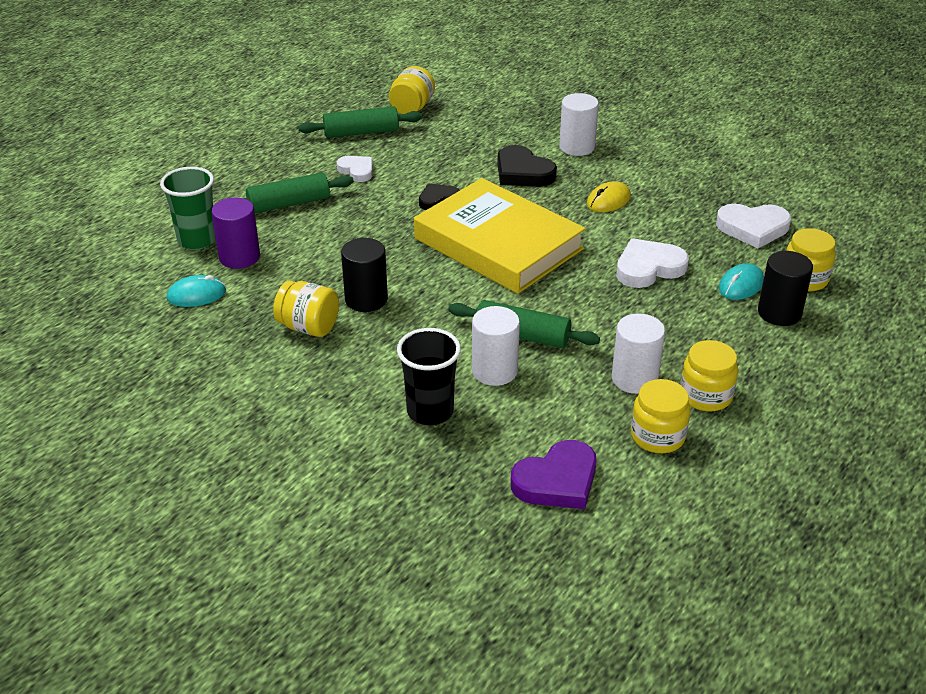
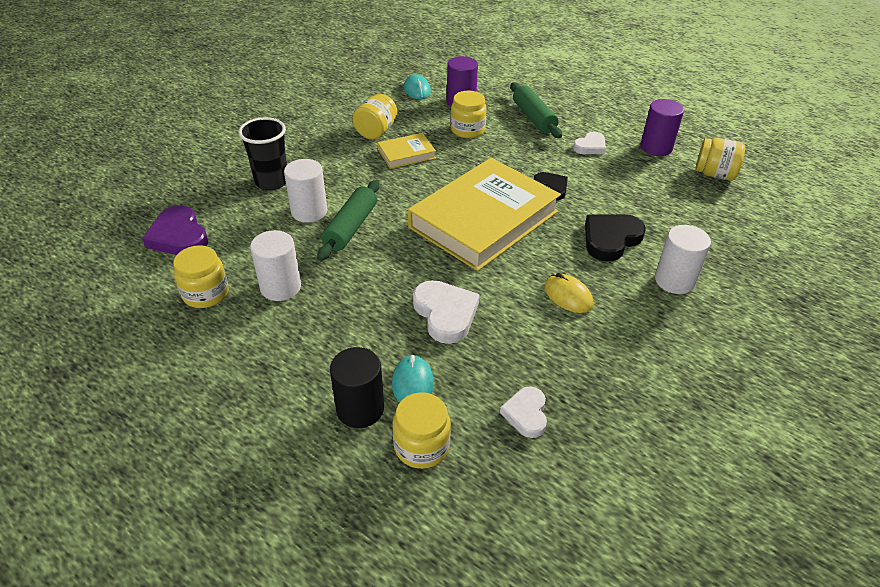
camera: 90 degrees right, 5 degrees up
green cup [160,167,216,250] -> none
green rolling pin [298,106,422,138] -> purple cylinder [640,99,684,156]
black cylinder [341,238,388,312] -> yellow book [378,133,436,169]
yellow jar [680,340,738,412] -> yellow jar moved to [450,91,487,138]
white heart [716,204,791,248] -> white heart [500,386,547,438], size x0.63
turquoise mouse [719,263,764,300] -> turquoise mouse turned 45 degrees clockwise [392,355,434,403]

